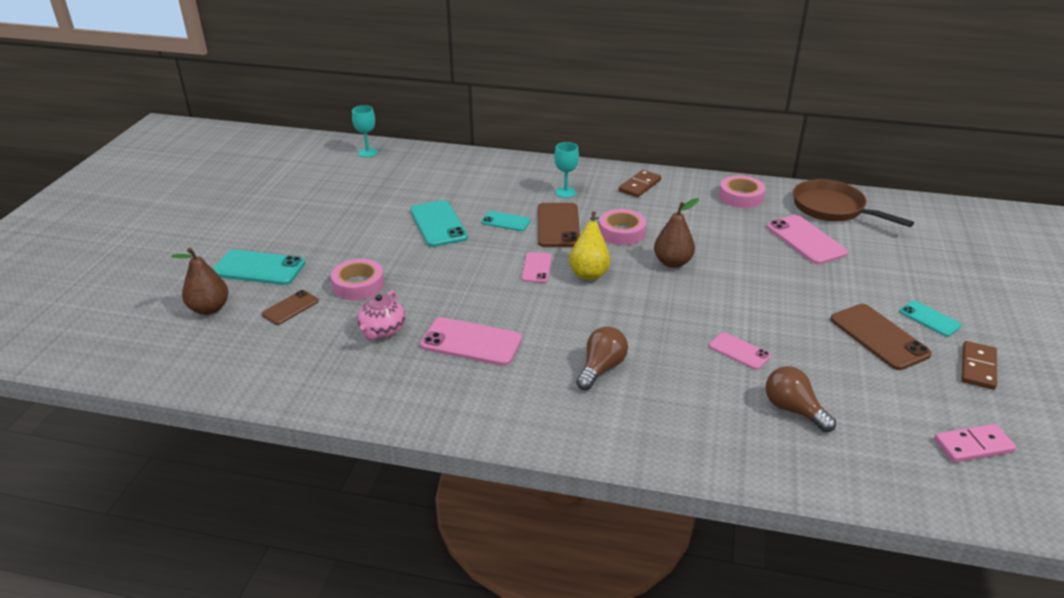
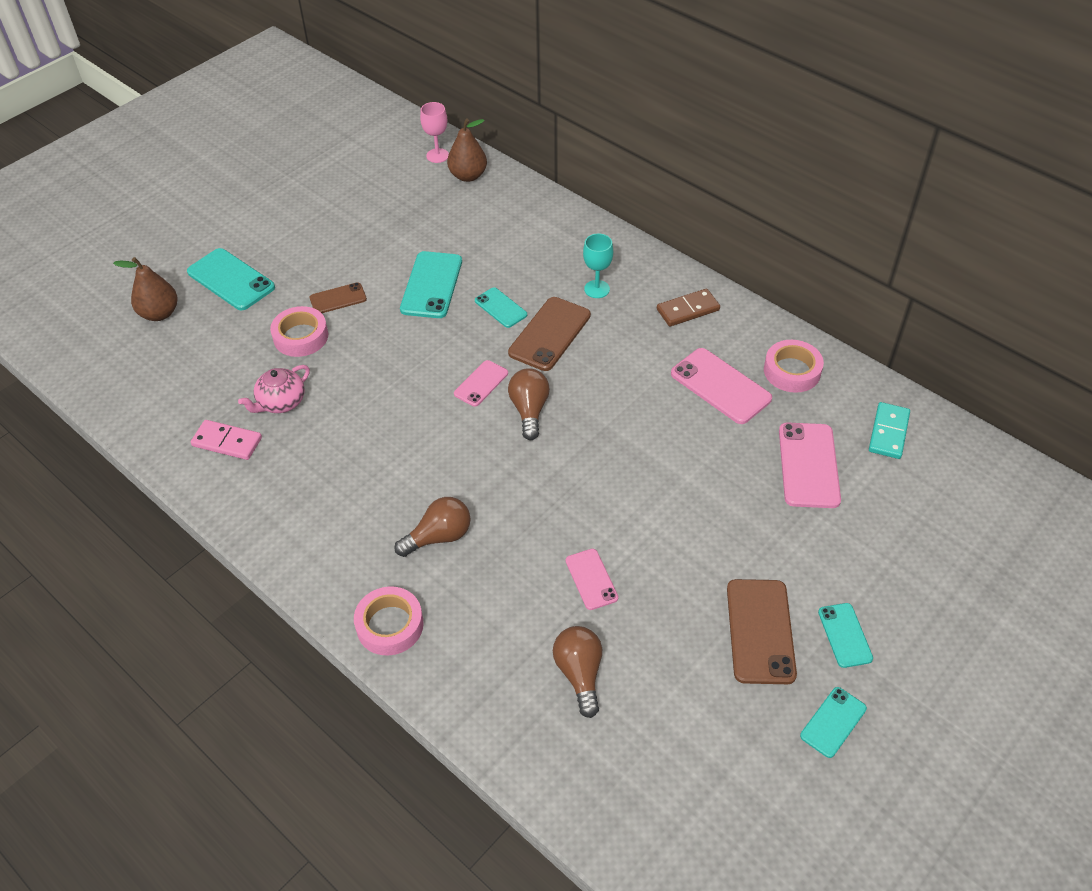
camera: 30 degrees right, 15 degrees up
brown phone [262,290,319,325] -> brown phone moved to [310,282,367,313]
turquoise goblet [352,105,378,157] -> pink goblet [420,102,449,163]
pink phone [420,317,522,366] -> pink phone moved to [671,348,772,424]
yellow pear [569,211,610,280] -> brown light bulb [508,368,550,440]
pink tape [599,209,646,245] -> pink tape moved to [354,586,424,656]
brown pear [654,198,699,268] -> brown pear moved to [447,119,487,182]
brown pan [793,179,914,227] -> turquoise domino [869,402,910,459]
pink domino [934,424,1016,463] -> pink domino moved to [191,420,262,460]
brown domino [961,341,997,390] -> turquoise phone [800,687,867,758]

